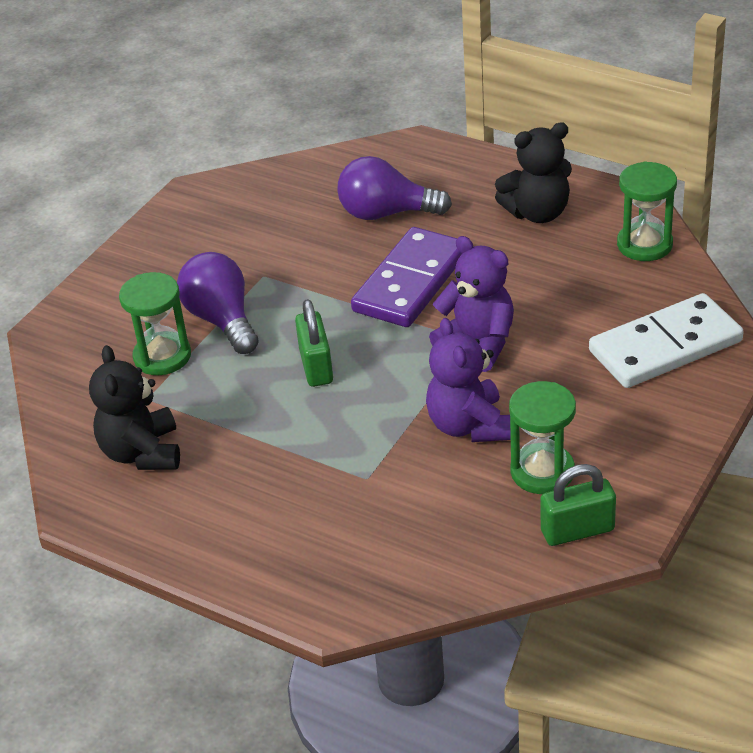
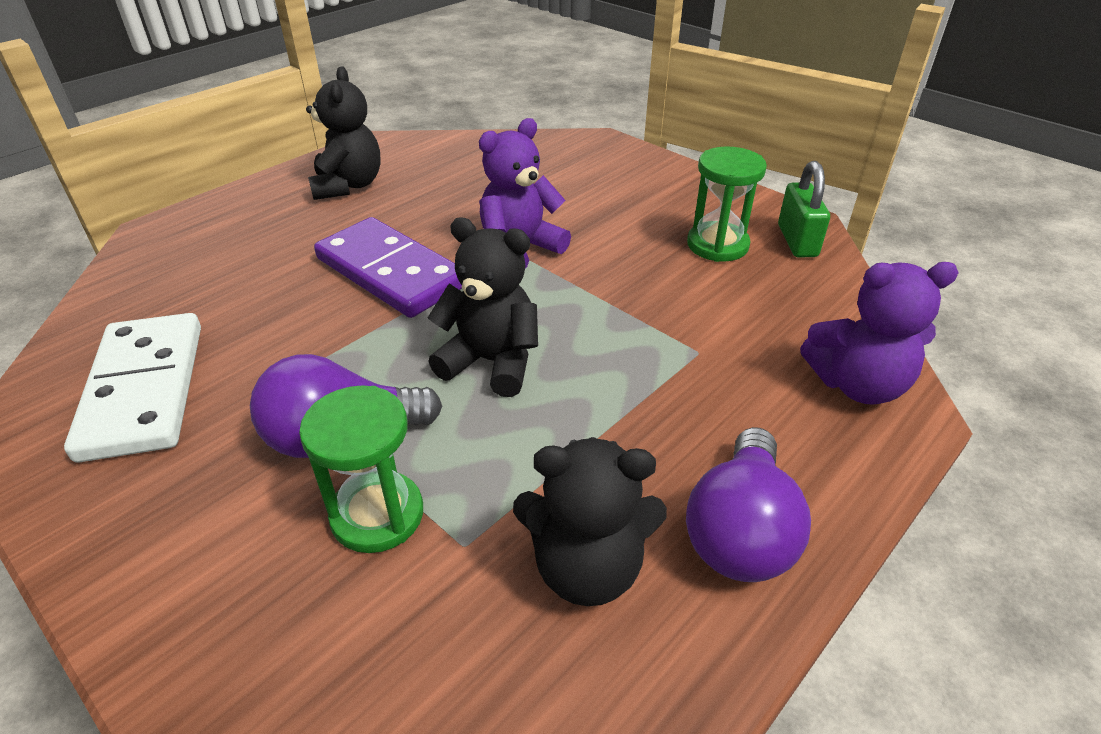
camera: 80 degrees left, 0 degrees up
green padlock [295,299,333,387] -> black teddy bear [428,217,538,397]
purple light bulb [337,156,452,220] -> purple light bulb moved to [686,427,811,582]
purple teddy bear [426,318,511,442] -> purple teddy bear moved to [800,262,959,405]
white domino [589,293,744,388] -> white domino moved to [64,313,201,463]
green hourglass [617,162,677,261] -> none

